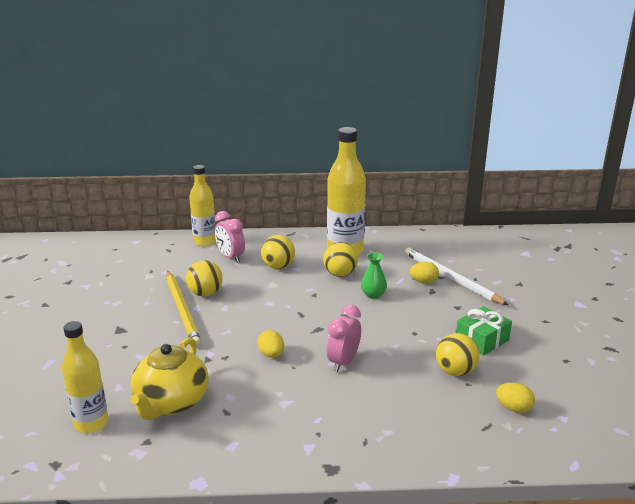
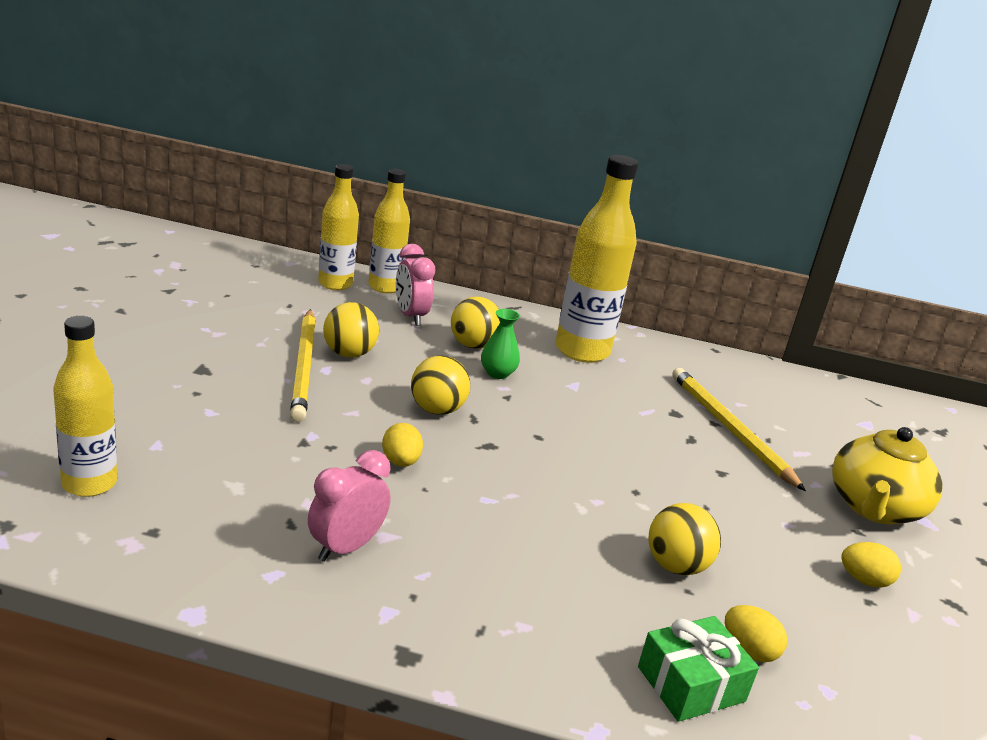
camera: 10 degrees right, 0 degrees up
yellow teapot [131,337,209,420] -> yellow teapot moved to [832,427,942,524]
yellow ball [323,242,358,277] -> yellow ball moved to [411,355,470,415]
pink clock [326,305,361,372] -> pink clock moved to [308,450,391,562]
green vase [361,252,387,299] -> green vase moved to [481,309,520,379]
white pencil [405,248,508,305] -> yellow pencil [672,368,806,491]
yellow egg [410,262,439,284] -> yellow egg moved to [841,542,901,588]
green gift [456,306,512,356] -> green gift moved to [638,616,759,722]
none -> yellow bottle [318,164,359,290]

